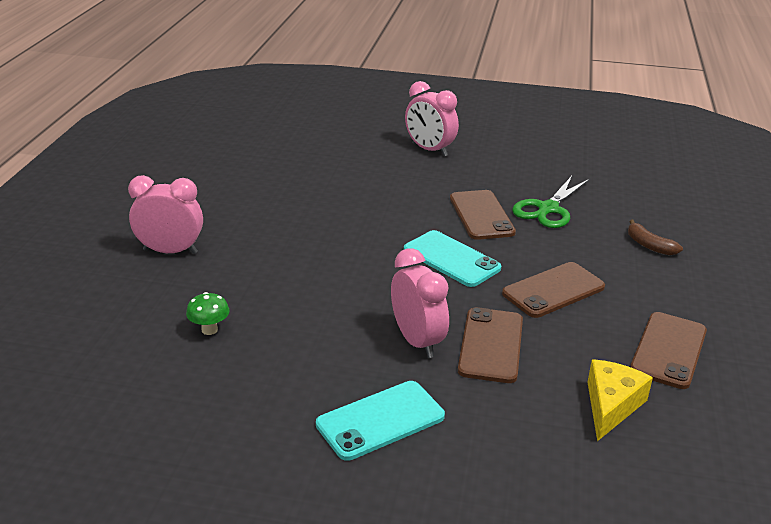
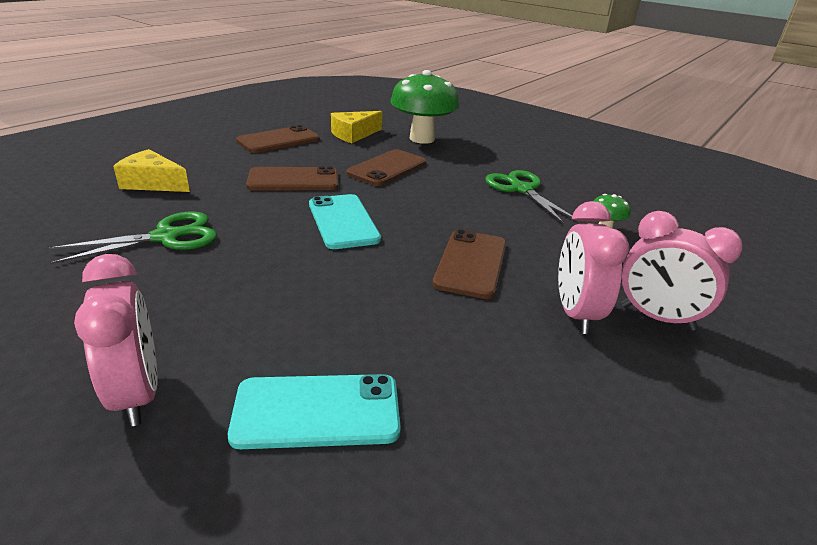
camera: 155 degrees left, 0 degrees up
turquoise phone [316,381,445,461] -> turquoise phone moved to [228,374,401,449]
pink clock [391,248,449,358] -> pink clock moved to [558,201,629,334]
brown phone [450,190,516,240] -> brown phone moved to [432,229,506,299]
brown banana [628,220,683,255] -> yellow cheese [113,149,190,192]
none -> green mushroom [391,70,459,144]
none -> green scissors [485,170,581,224]

